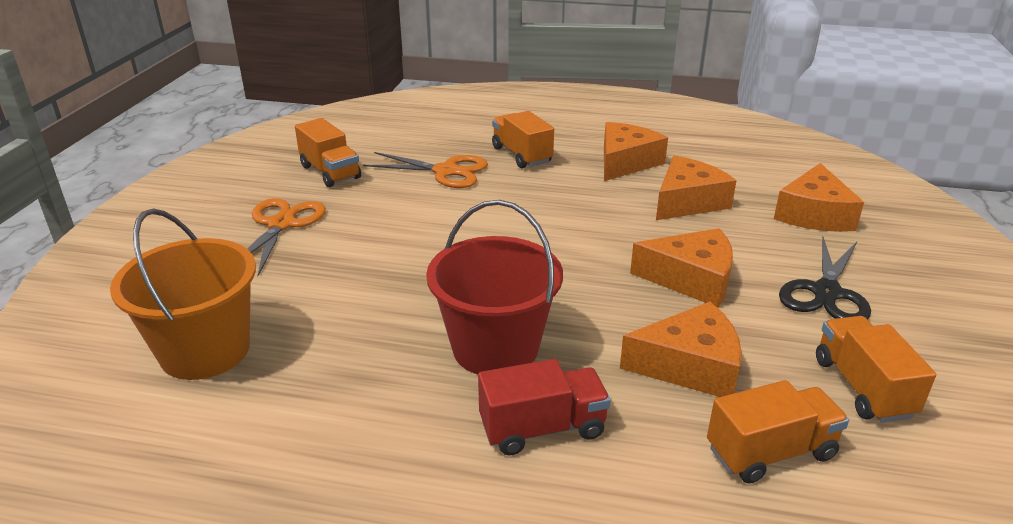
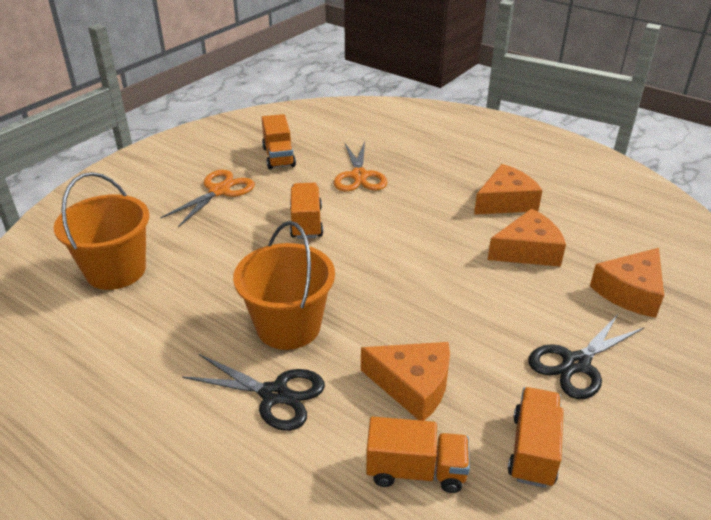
camera: 25 degrees right, 5 degrees up
orange scissors [363,152,488,188] -> orange scissors turned 45 degrees clockwise [334,141,387,192]
red bucket [426,200,563,374] -> orange bucket [233,221,335,350]
red truck [478,359,611,455] -> black scissors [182,354,325,431]
orange truck [492,111,554,168] -> orange truck moved to [290,183,323,239]
orange cheese [630,228,733,308] -> none

